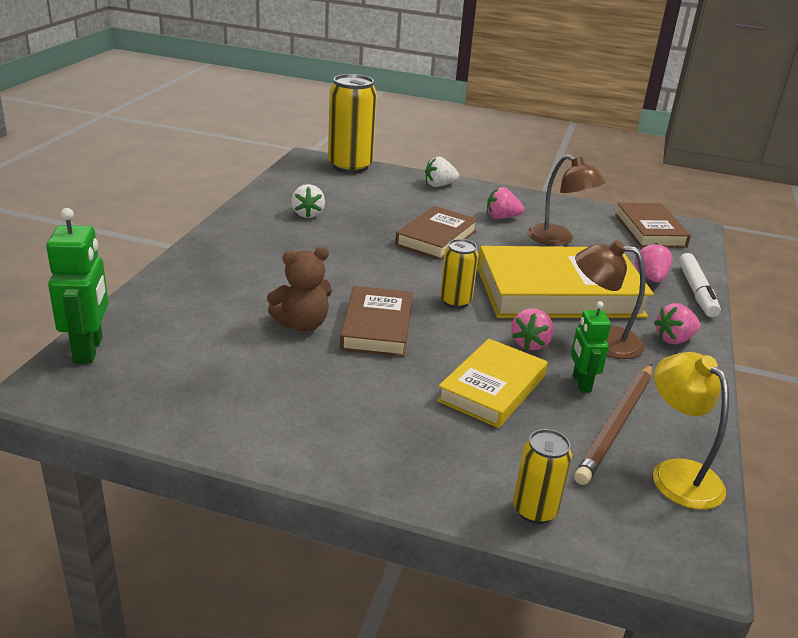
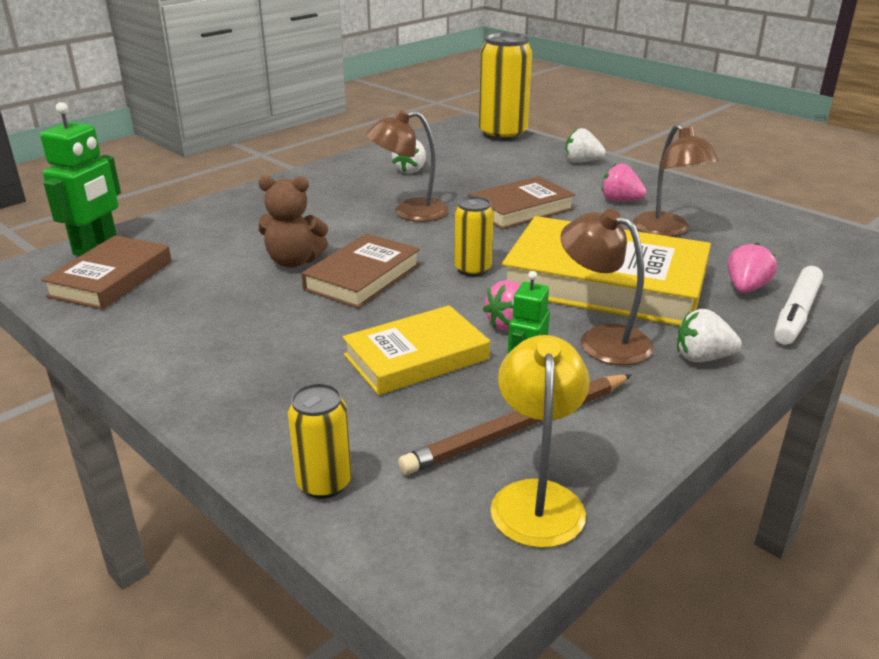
camera: 30 degrees right, 0 degrees up
brown book [615,203,691,248] -> brown book moved to [41,235,172,310]
pink strawberry [654,303,700,344] -> white strawberry [677,309,742,362]
none -> brown lamp [366,110,449,222]

